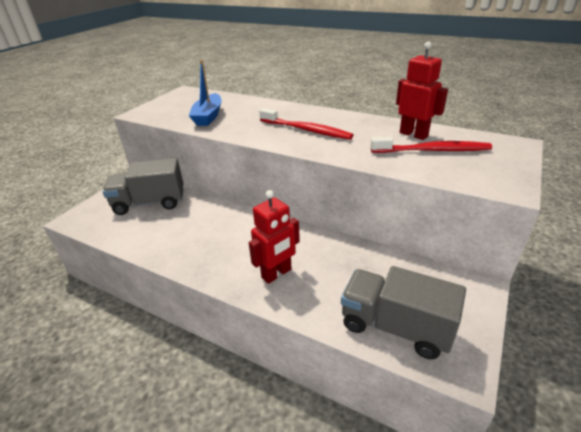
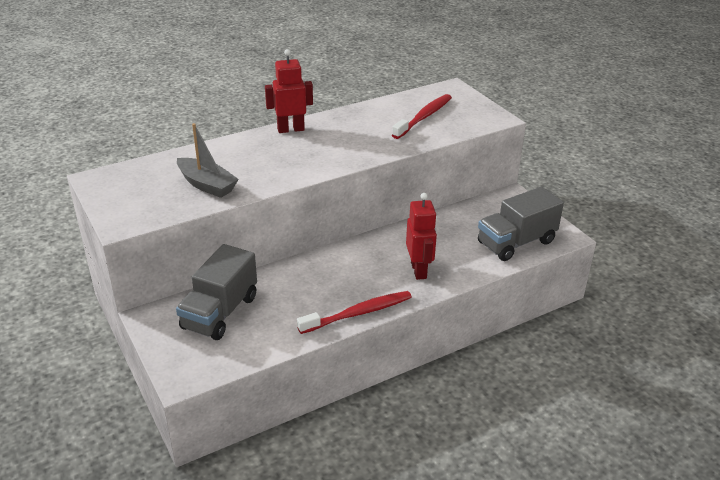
camera: 60 degrees left, 0 degrees up
blue boat [189,60,222,126] -> grey boat [177,123,239,198]
red toothbrush [259,108,353,140] -> red toothbrush moved to [297,291,412,334]
red robot [396,41,448,140] -> red robot moved to [265,49,313,133]

